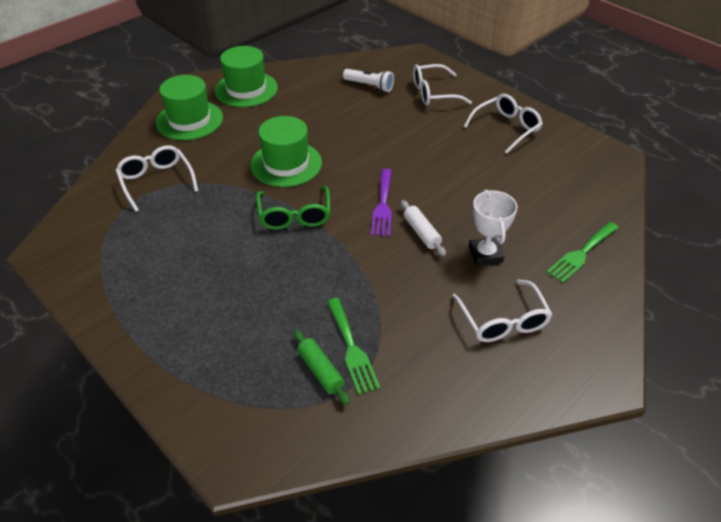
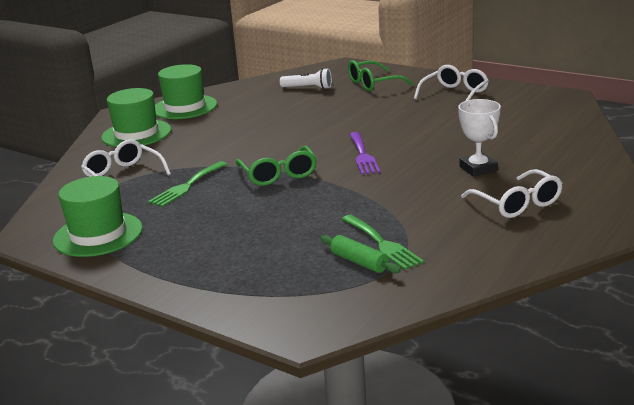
camera: 10 degrees left, 20 degrees down
green hat [250,116,322,187] -> green hat moved to [53,176,143,257]
white rolling pin [401,200,446,256] -> none
white glasses [413,64,472,105] -> green glasses [348,60,414,91]
green fork [547,222,619,283] -> green fork moved to [148,161,227,207]

